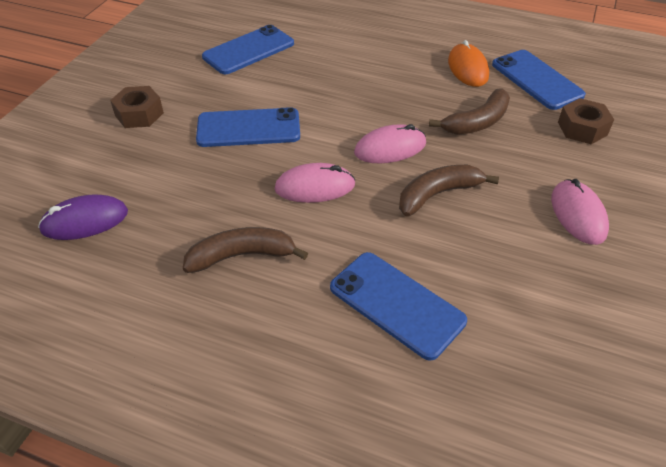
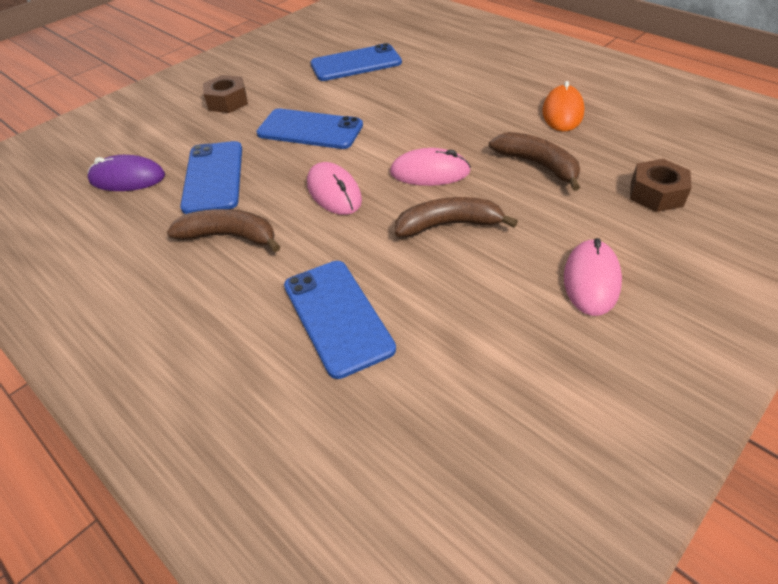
camera: 25 degrees right, 0 degrees up
pink mouse [274,163,356,203] -> pink mouse turned 45 degrees clockwise [307,162,362,215]
brown banana [429,88,510,135] -> brown banana turned 120 degrees counterclockwise [489,132,580,191]
blue phone [492,50,586,110] -> blue phone moved to [180,141,242,214]

